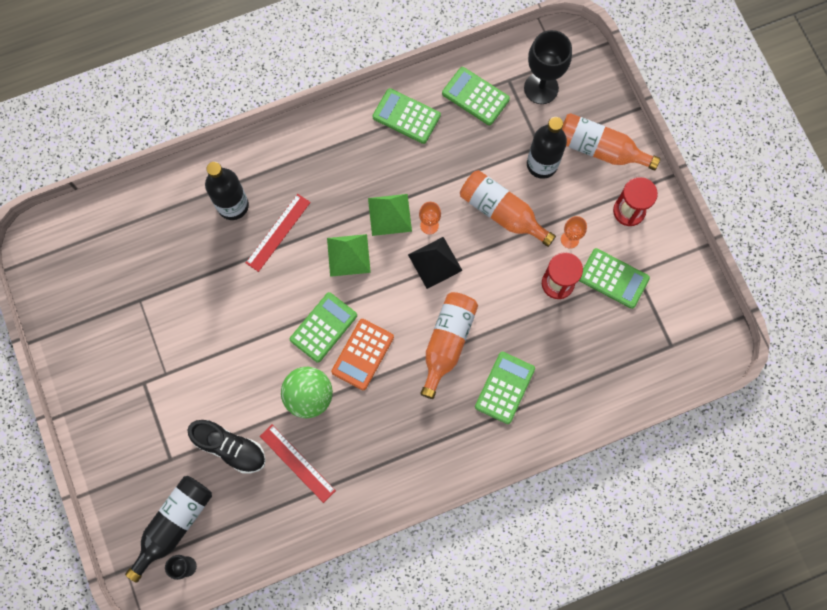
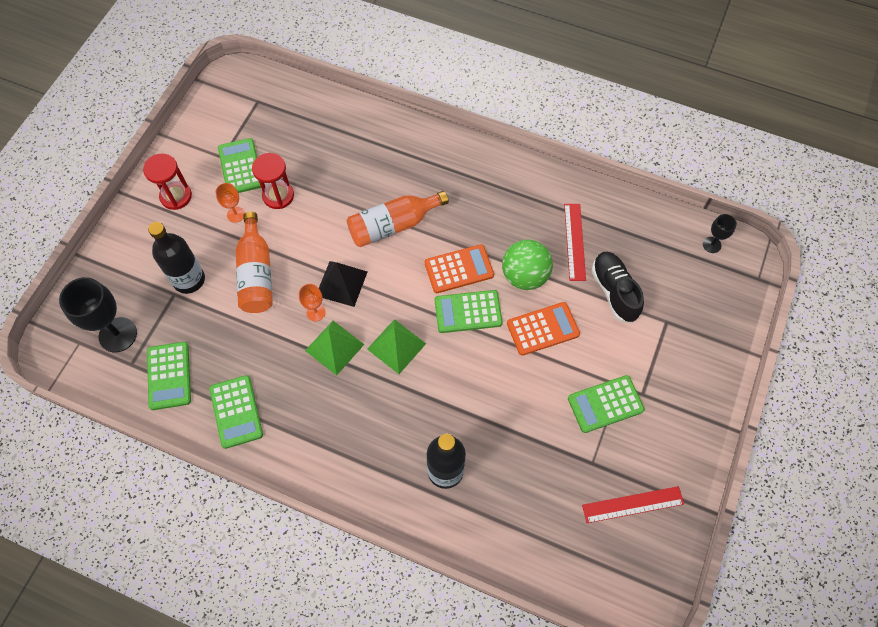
camera: 135 degrees left, 10 degrees down
black bottle [125,476,212,583] -> none
red ruler [246,194,311,272] -> red ruler moved to [582,486,684,523]
green calculator [475,352,535,424] -> green calculator moved to [568,375,645,433]
orange bottle [562,113,660,171] -> none
none -> orange calculator [507,302,580,356]

